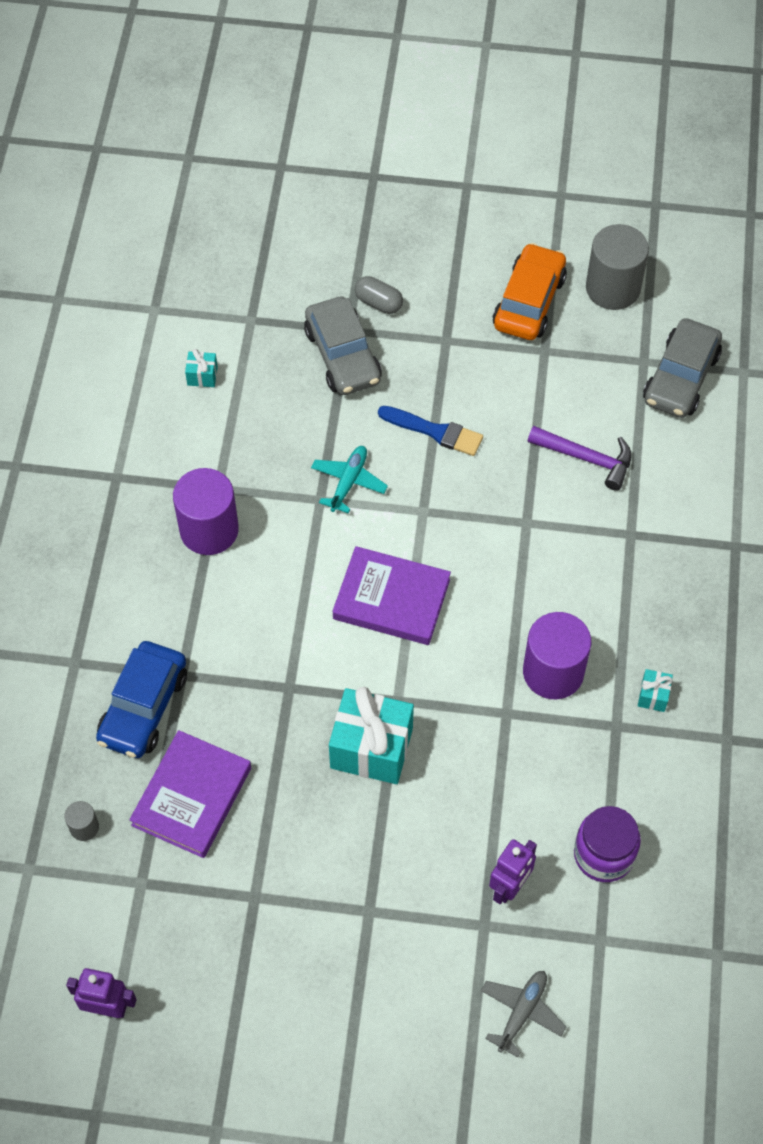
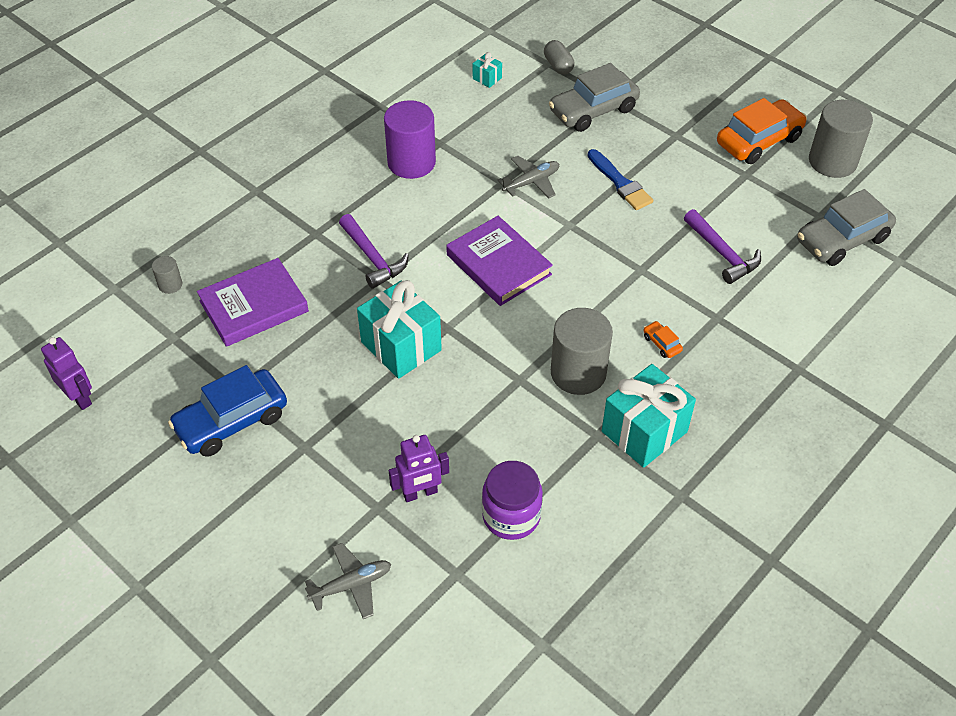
camera: 35 degrees right, 10 degrees down
blue car [96,641,187,758] -> blue car moved to [168,365,287,457]
grey car [304,297,382,395] -> grey car turned 45 degrees clockwise [549,63,640,132]
turquoise plane [311,446,388,513] -> grey plane [498,156,559,199]
grey capsule [355,276,403,314] -> grey capsule moved to [544,40,574,75]
purple cylinder [523,612,591,699] -> grey cylinder [551,308,613,395]
turquoise gift [638,669,673,712] -> turquoise gift [602,364,696,468], size x2.28
none -> purple hammer [339,214,409,289]
none -> orange car [643,321,683,358]

